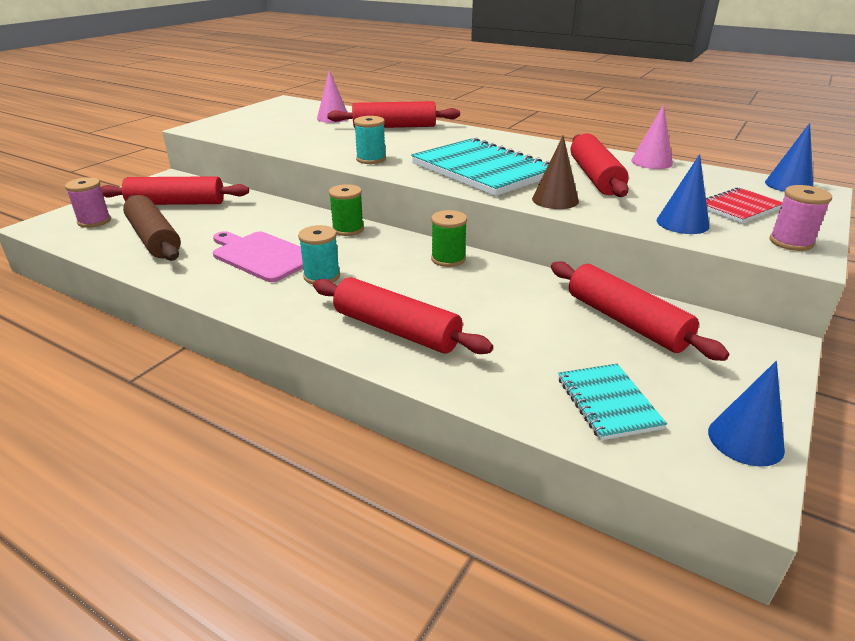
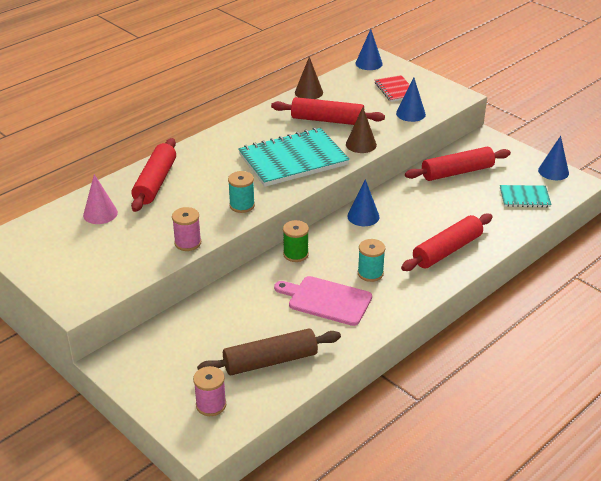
camera: 75 degrees left, 5 degrees up
red rolling pin [101,176,249,205] -> none
pink cutting board [213,231,303,282] -> pink cutting board turned 60 degrees clockwise [274,276,372,326]
green spool [431,210,467,267] -> blue cone [347,179,380,226]
pink cone [631,104,673,169] -> brown cone [295,57,323,99]
pink spool [769,185,832,251] -> pink spool moved to [172,207,201,251]

